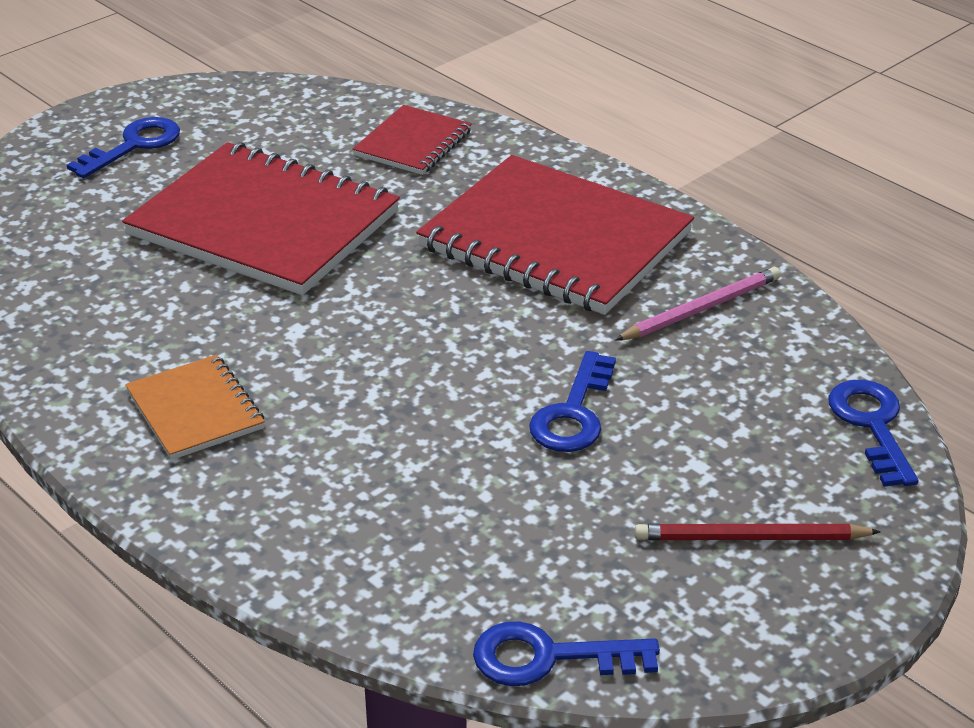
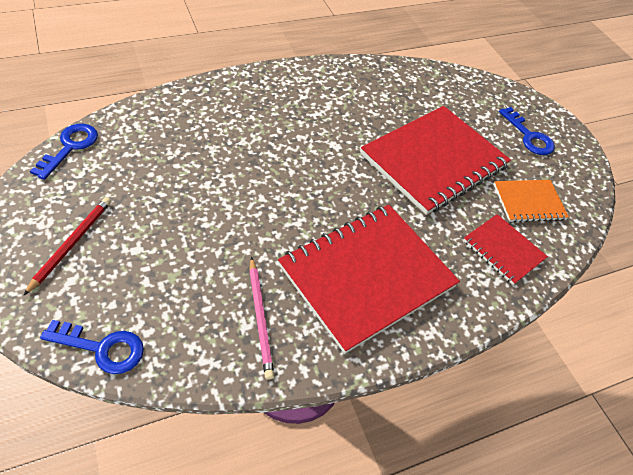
camera: 105 degrees right, 15 degrees up
orange notebook [125,355,265,460] -> orange notebook moved to [494,180,569,223]
blue key [529,351,616,452] -> none

